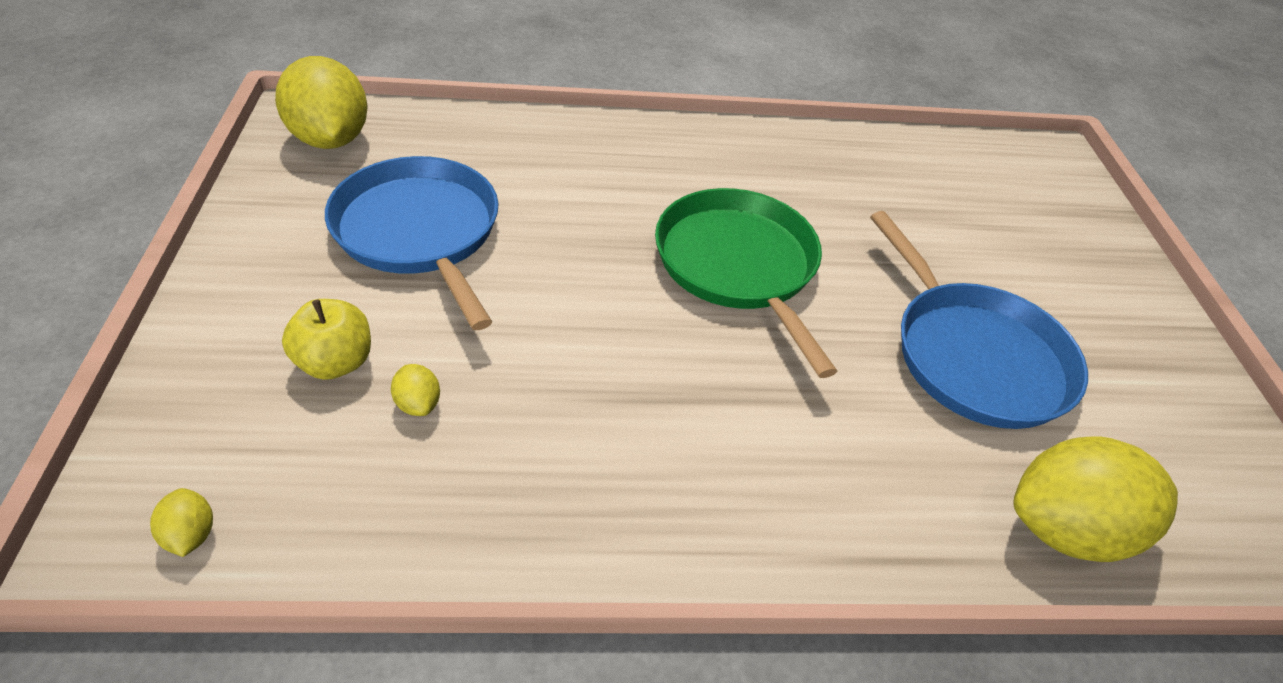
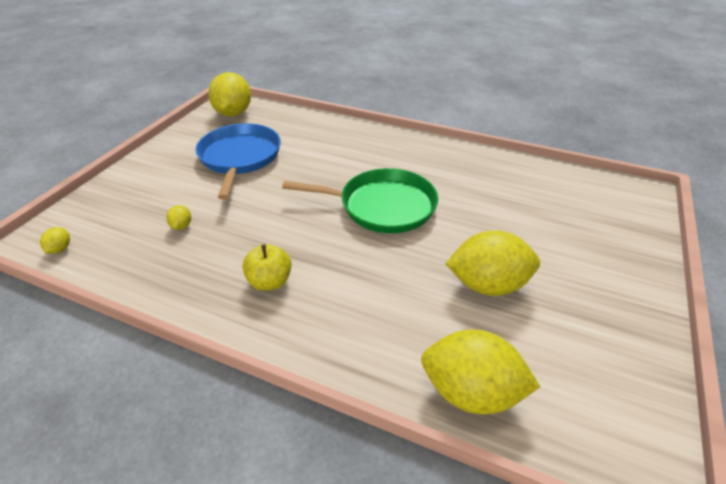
camera: 30 degrees right, 5 degrees down
yellow apple [282,299,371,380] -> yellow apple moved to [243,244,292,291]
green pan [655,188,837,378] -> green pan turned 90 degrees clockwise [282,168,438,233]
blue pan [870,211,1088,429] -> yellow lemon [445,230,540,296]

